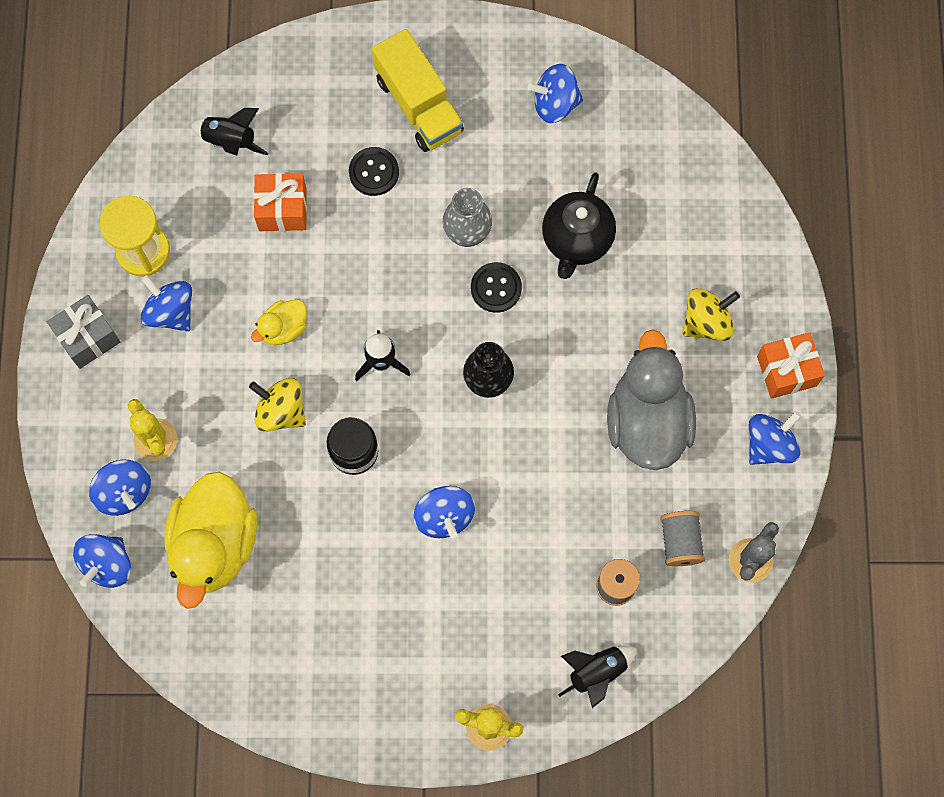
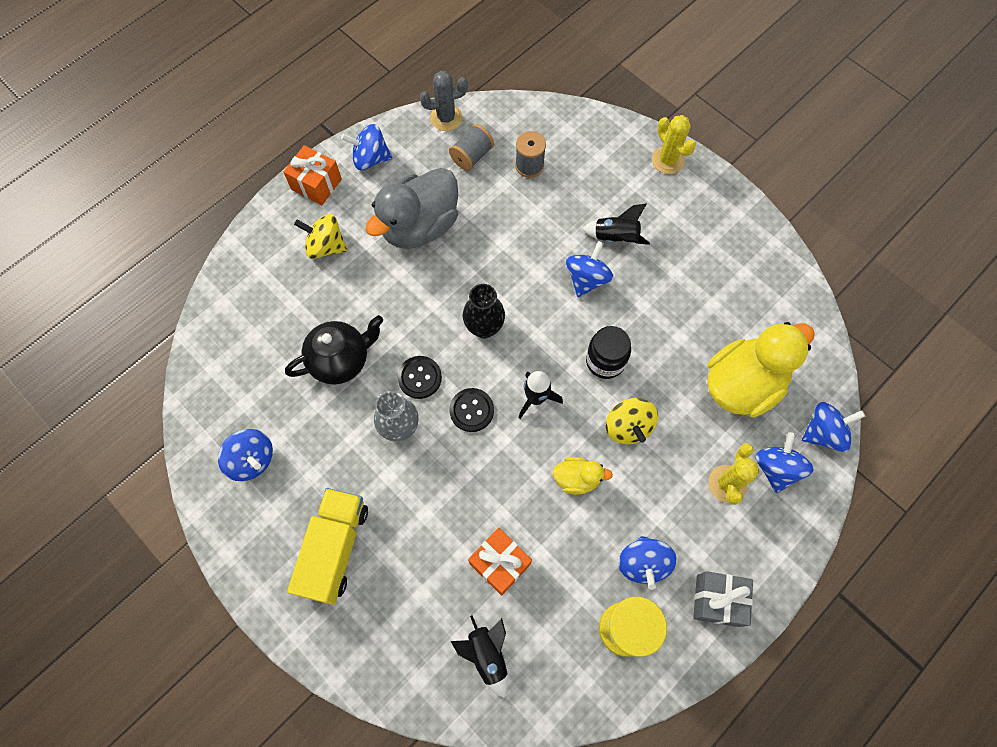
camera: 135 degrees left, 5 degrees down
black button [349,147,399,196] -> black button moved to [449,388,494,432]
black rocket [558,646,637,708] -> black rocket moved to [582,203,650,245]

